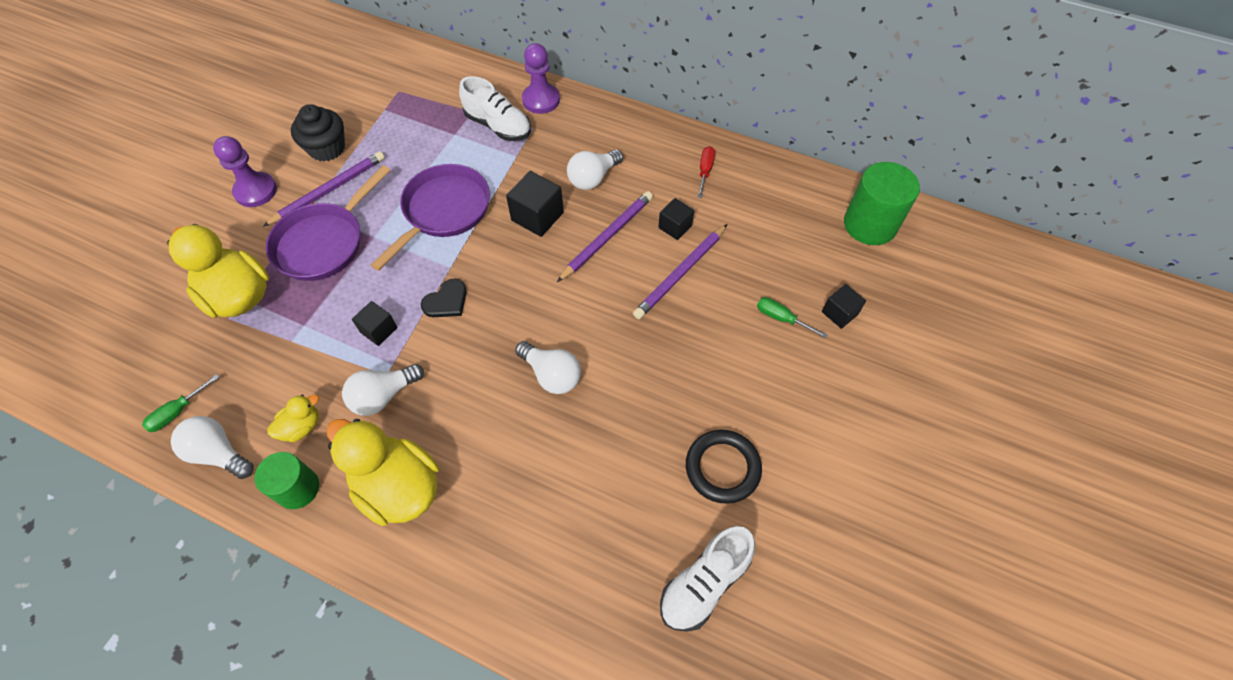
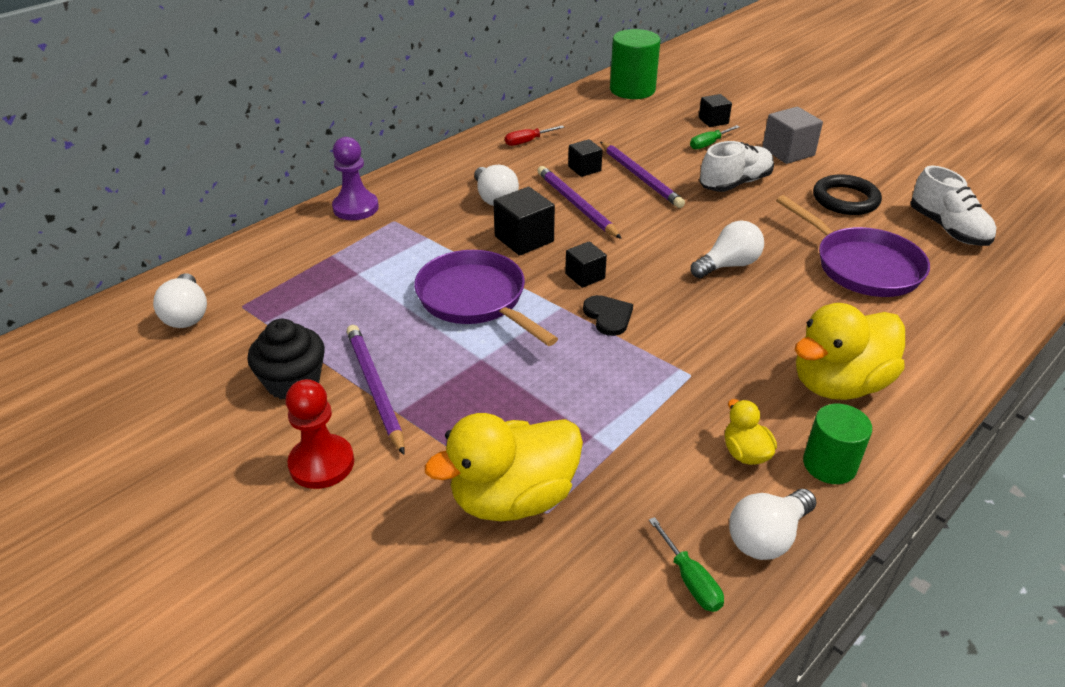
camera: 70 degrees left, 20 degrees down
purple pawn [213,136,277,207] -> red pawn [285,379,354,489]
purple pan [266,165,391,281] -> purple pan moved to [776,195,930,297]
white light bulb [342,364,424,416] -> white light bulb moved to [153,273,207,328]
black cube [352,301,397,346] -> black cube moved to [565,241,607,288]
white shoe [459,76,531,141] -> white shoe moved to [699,141,774,192]
red screwdriver [698,146,715,198] -> red screwdriver turned 60 degrees counterclockwise [505,125,565,146]
none -> grey cube [762,107,823,164]

